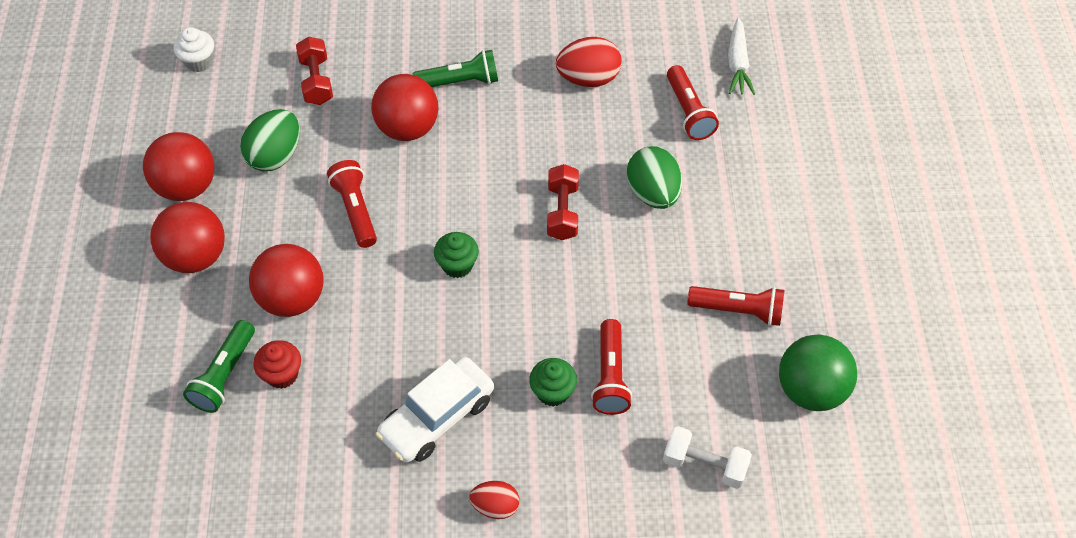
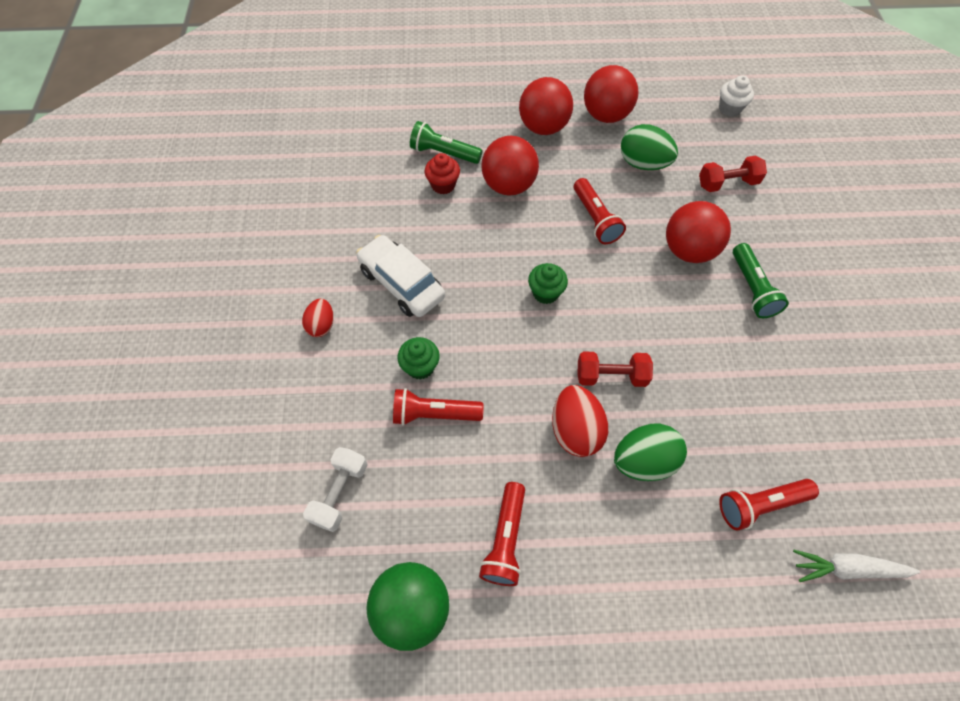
camera: 90 degrees right, 5 degrees up
red flashlight [327,160,377,248] -> red flashlight turned 90 degrees clockwise [574,178,626,244]
red egg [556,37,622,87] -> red egg moved to [552,385,608,457]

